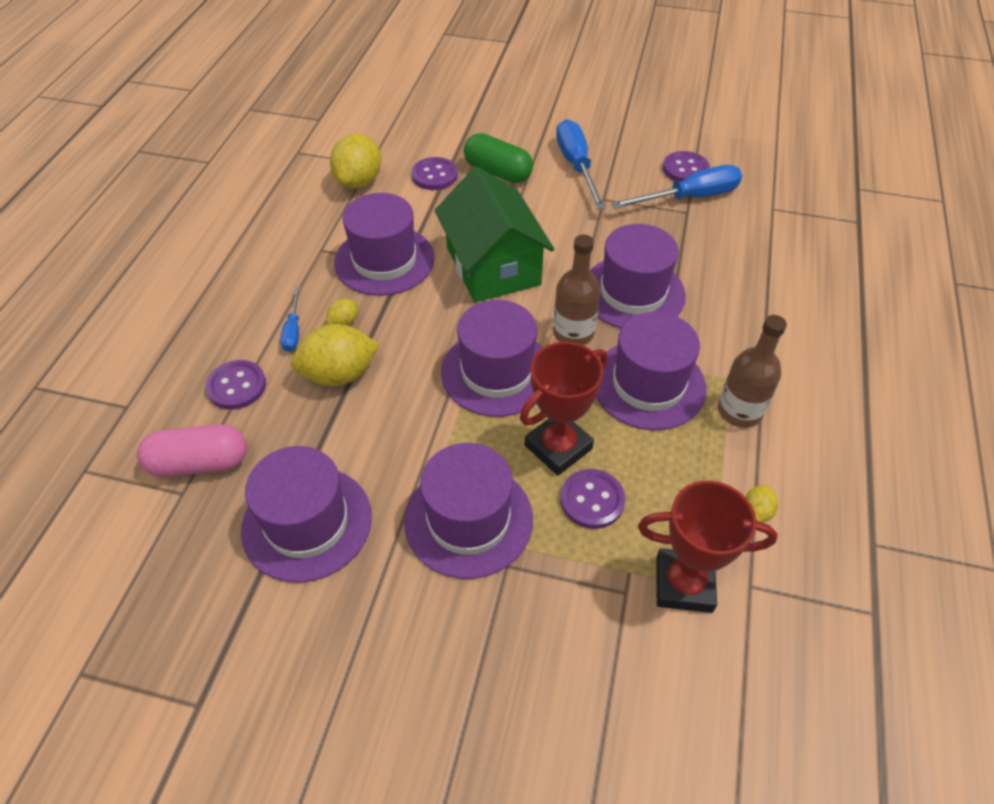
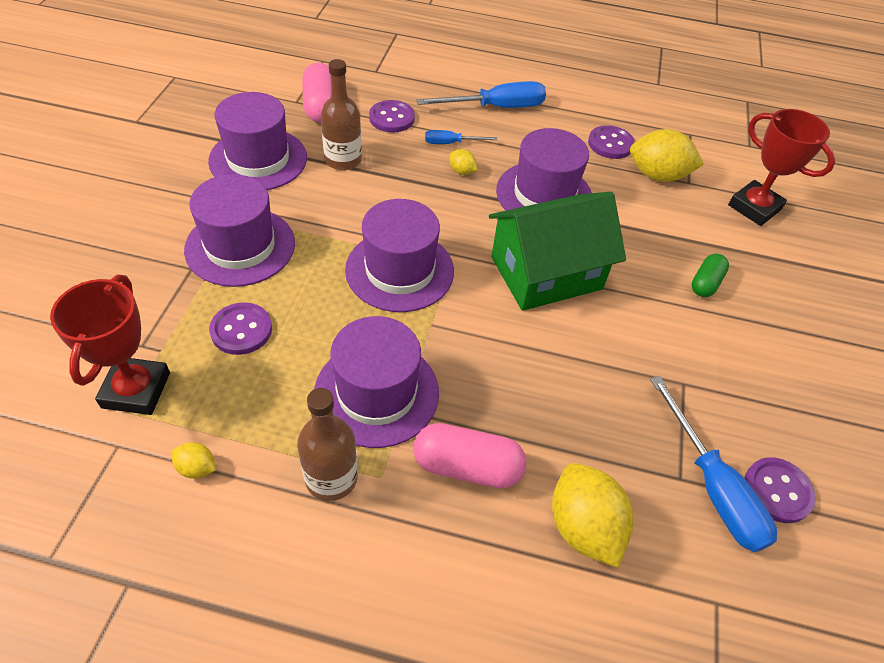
camera: 85 degrees right, 0 degrees up
yellow lemon [291,324,380,386] -> yellow lemon moved to [552,463,633,568]
purple button [412,157,458,190] -> purple button moved to [588,125,635,159]
green capsule [464,133,533,183] -> green capsule [692,254,729,297], size x0.62
red trophy [520,342,608,476] -> red trophy moved to [728,109,835,226]
brown bottle [553,234,601,345] -> brown bottle moved to [321,59,362,170]
blue screwdriver [556,119,606,209] -> blue screwdriver moved to [416,81,546,108]
purple hat [590,224,686,328] -> none
none -> pink capsule [413,423,527,488]

